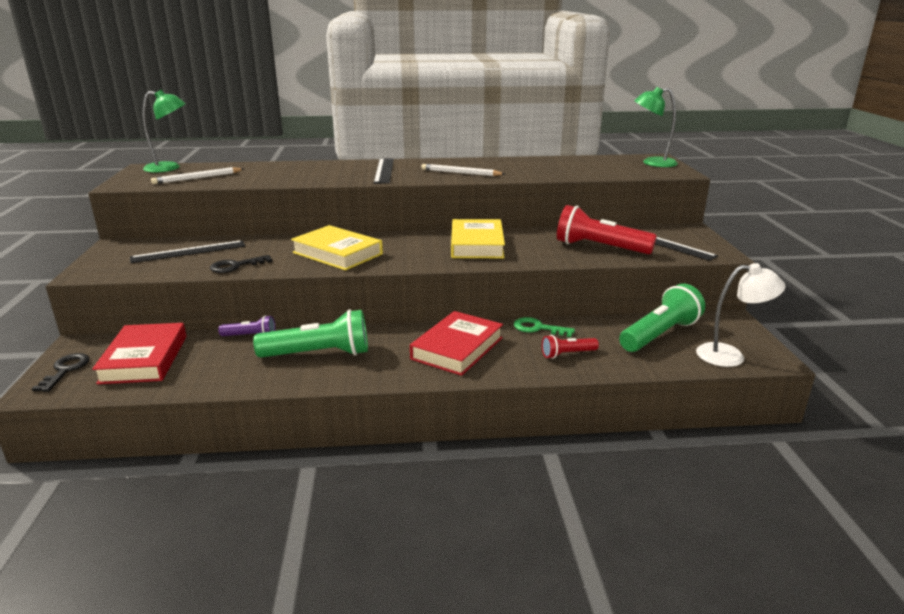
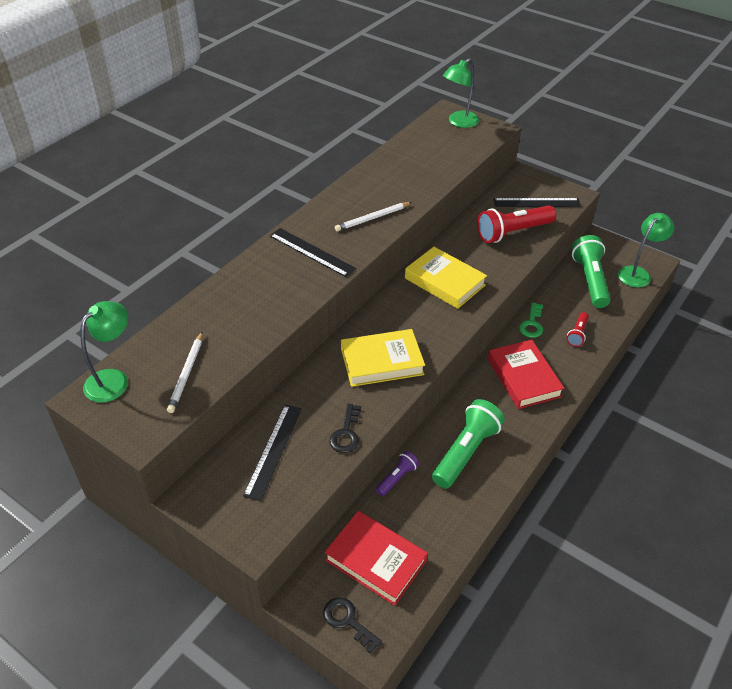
camera: 50 degrees left, 20 degrees up
green key [514,317,575,337] -> green key turned 45 degrees counterclockwise [519,302,543,338]
white lamp [696,263,785,367] -> green lamp [618,213,674,287]

